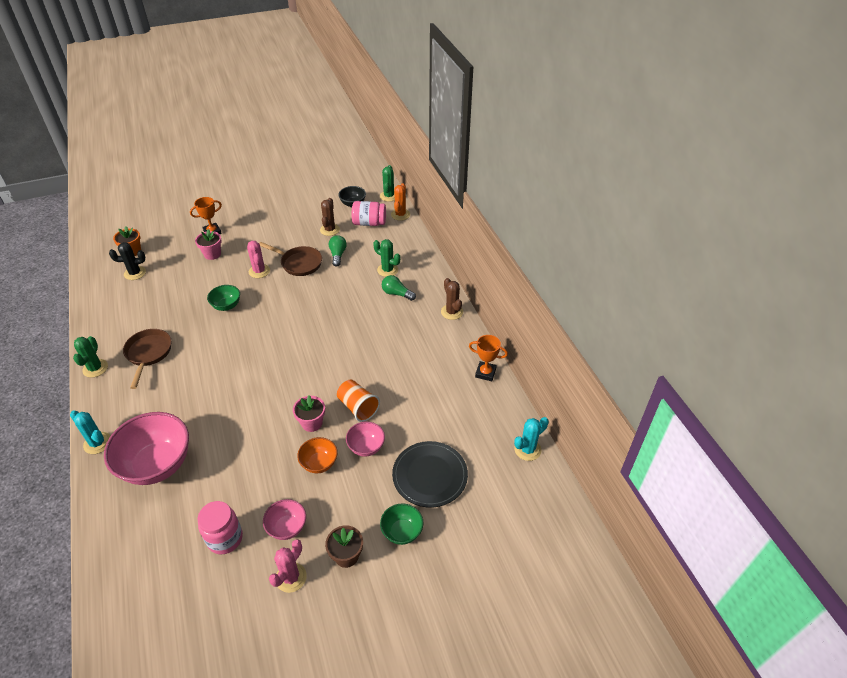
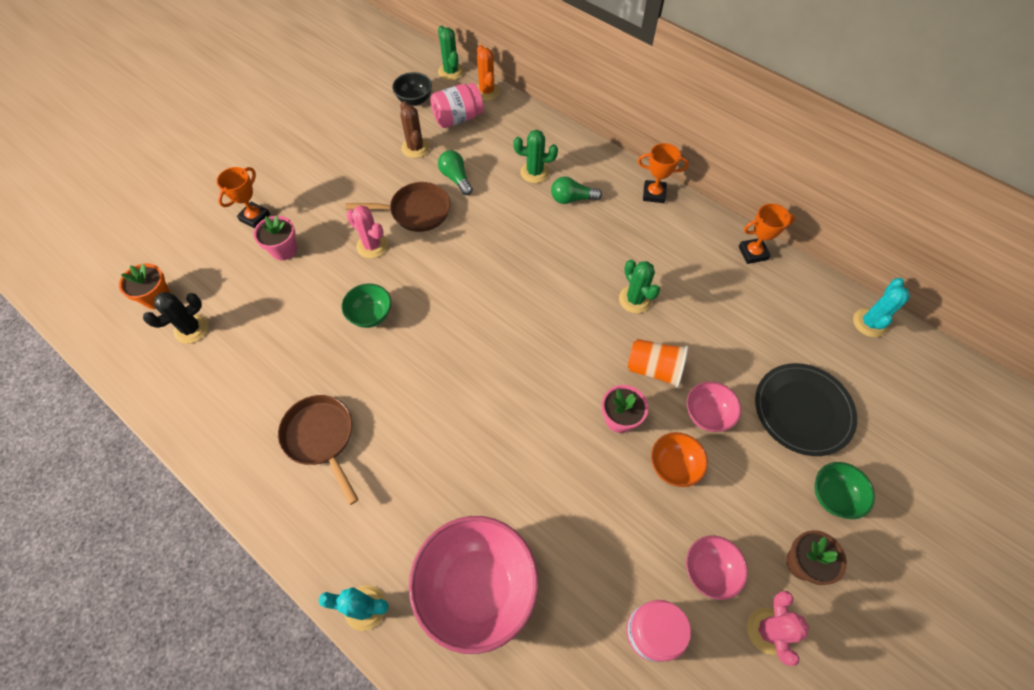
camera: 30 degrees left, 15 degrees up
green cactus [73,336,108,378] -> green cactus moved to [619,259,660,313]
brown cactus [441,278,463,320] -> orange trophy [638,143,689,203]

